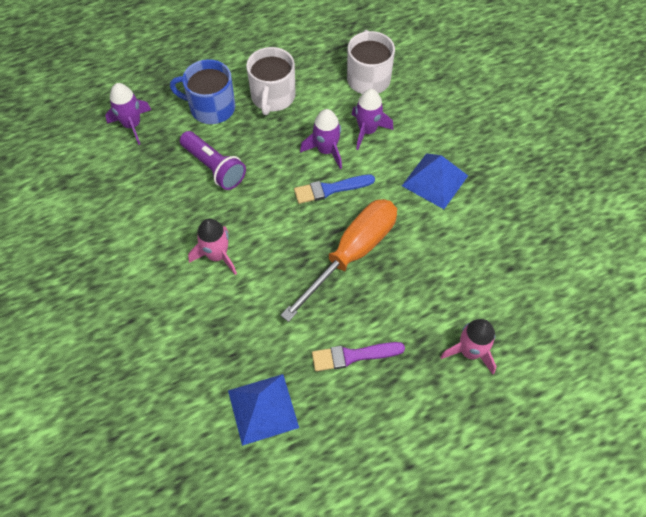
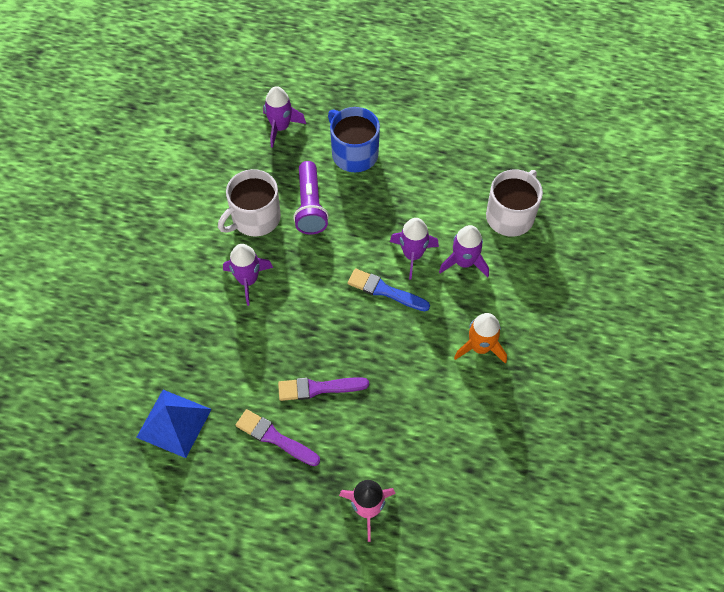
camera: 40 degrees right, 0 degrees up
pink rocket [188,218,237,275] -> purple rocket [223,244,273,306]
white mug [246,47,296,115] -> white mug moved to [218,169,281,236]
orange screwdriver [280,199,397,322] -> none
blue pyramid [402,153,468,209] -> orange rocket [454,313,507,364]
none -> purple brush [278,377,369,401]

